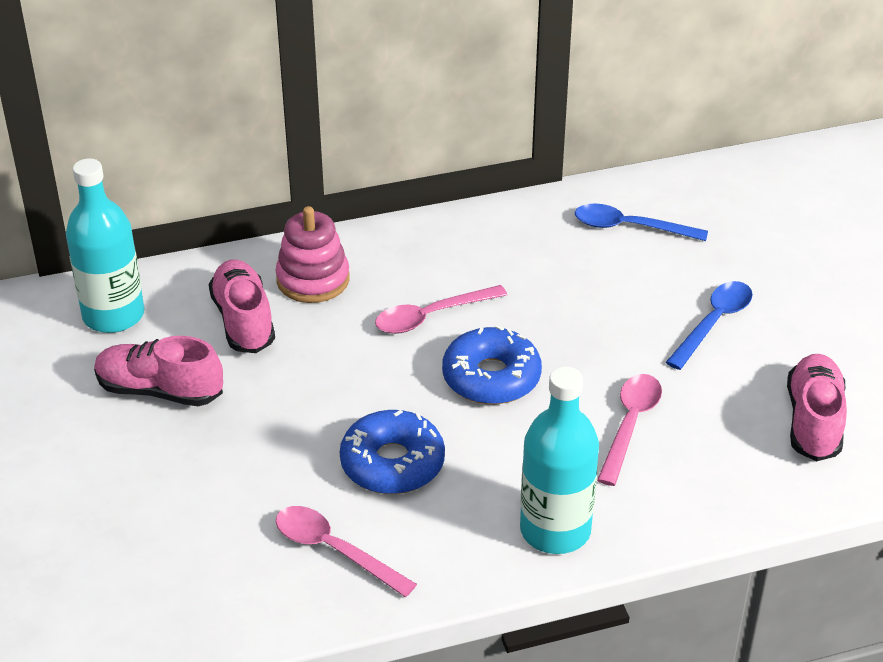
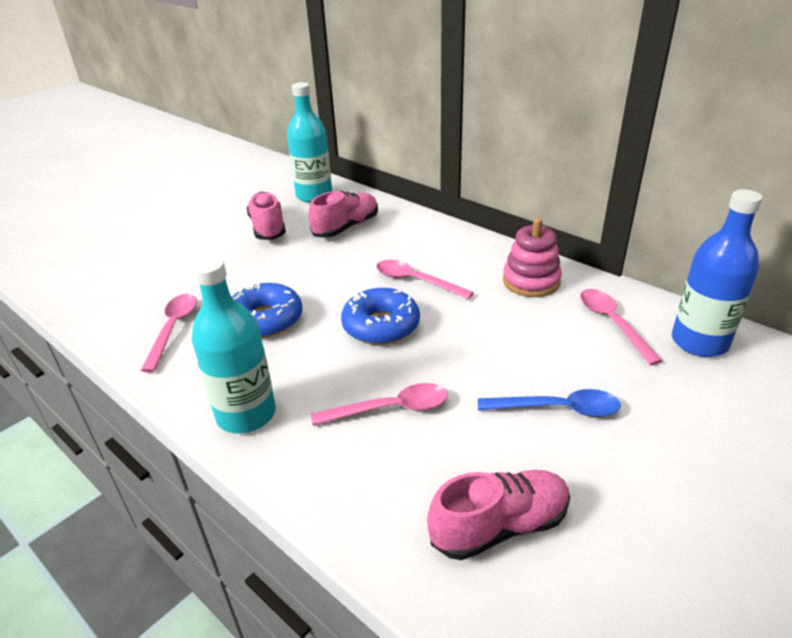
camera: 60 degrees right, 5 degrees down
pink stacking toy [276,206,350,303] -> pink stacking toy moved to [503,218,562,297]
blue spoon [575,204,708,241] -> pink spoon [580,289,662,365]
none -> blue bottle [672,189,762,357]

